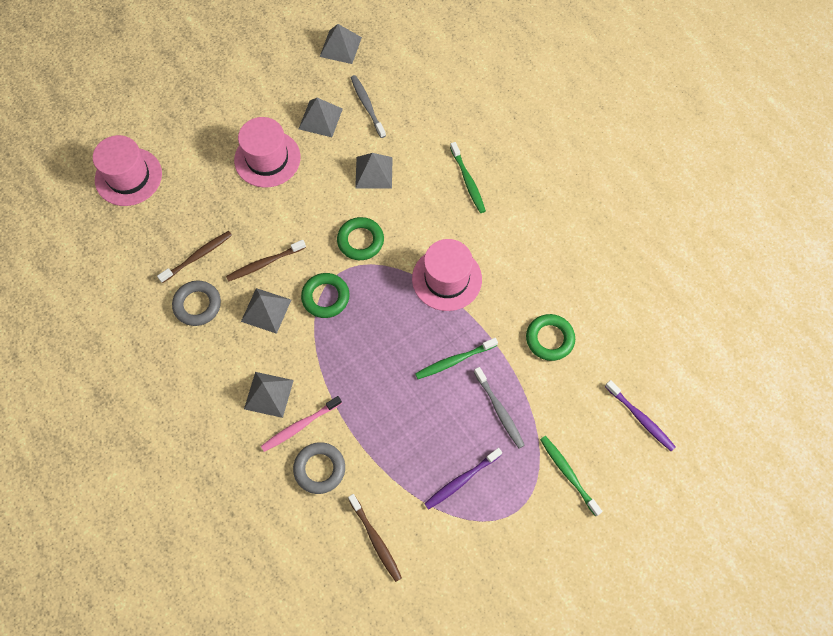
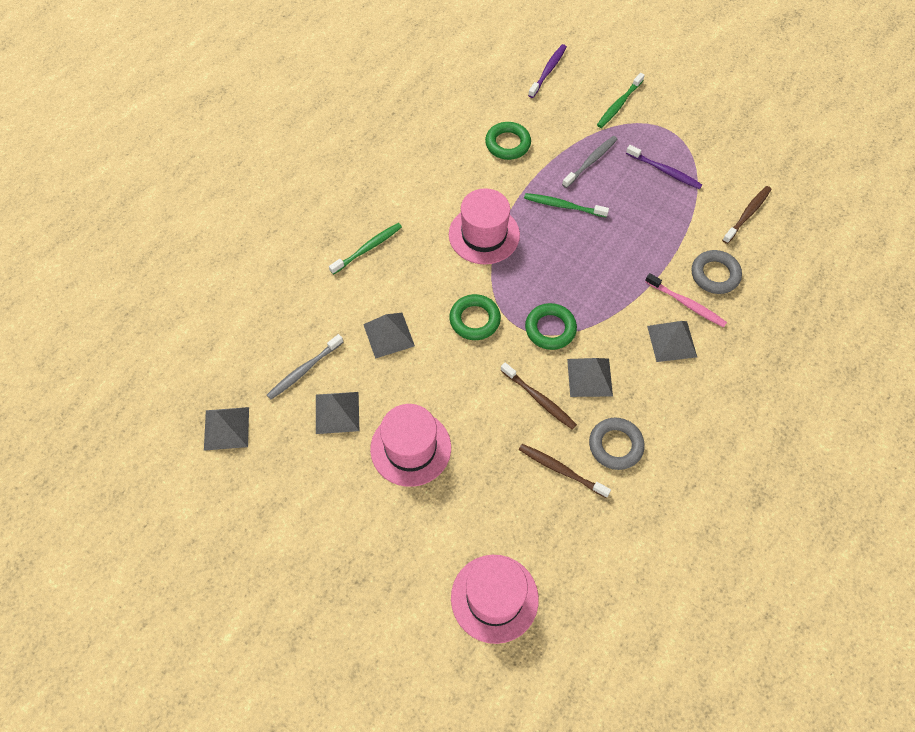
camera: 110 degrees left, 5 degrees down
green toothbrush [415,338,498,379] -> green toothbrush turned 150 degrees clockwise [524,193,609,217]

